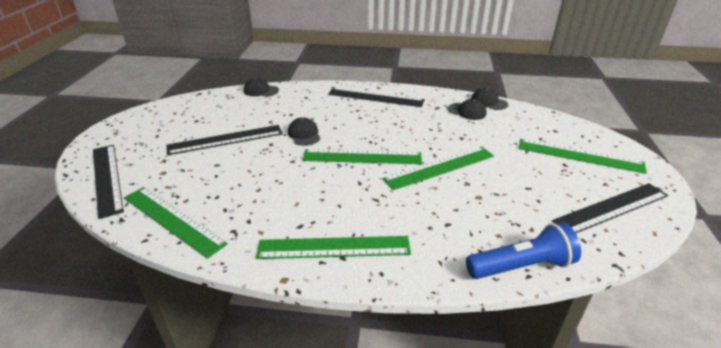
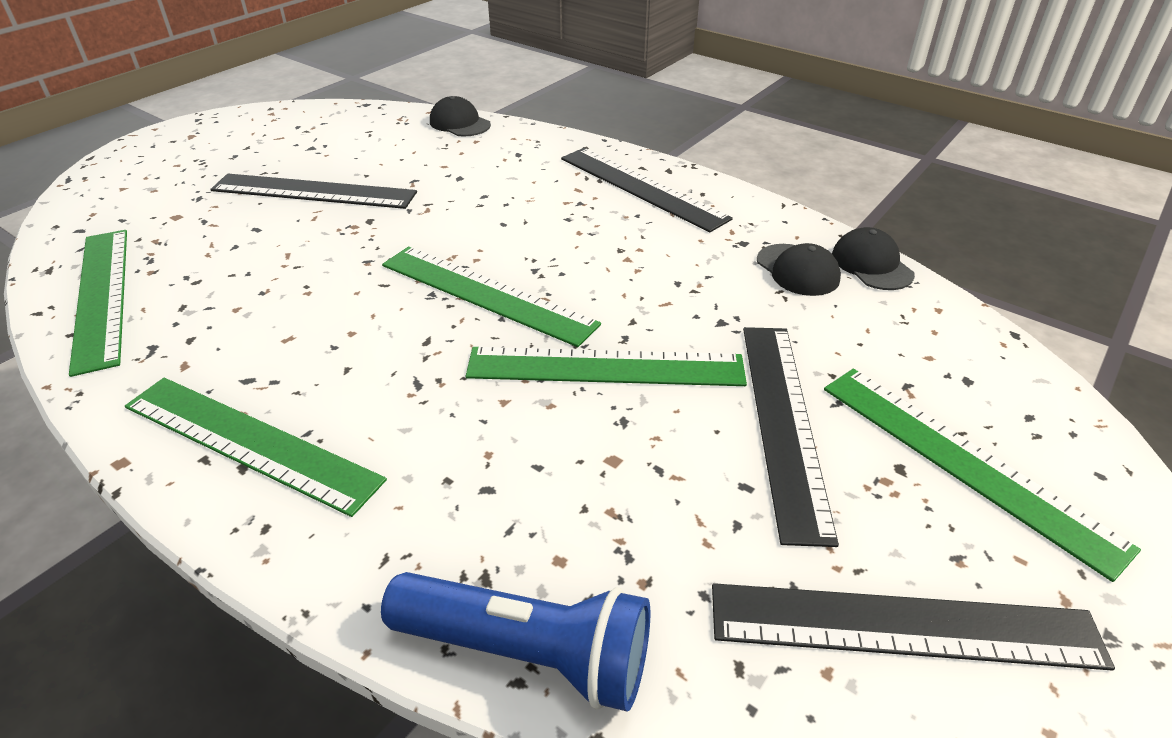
camera: 30 degrees right, 5 degrees up
black ruler [93,145,124,219] -> black ruler moved to [743,327,839,547]
black cap [288,117,321,146] -> none

